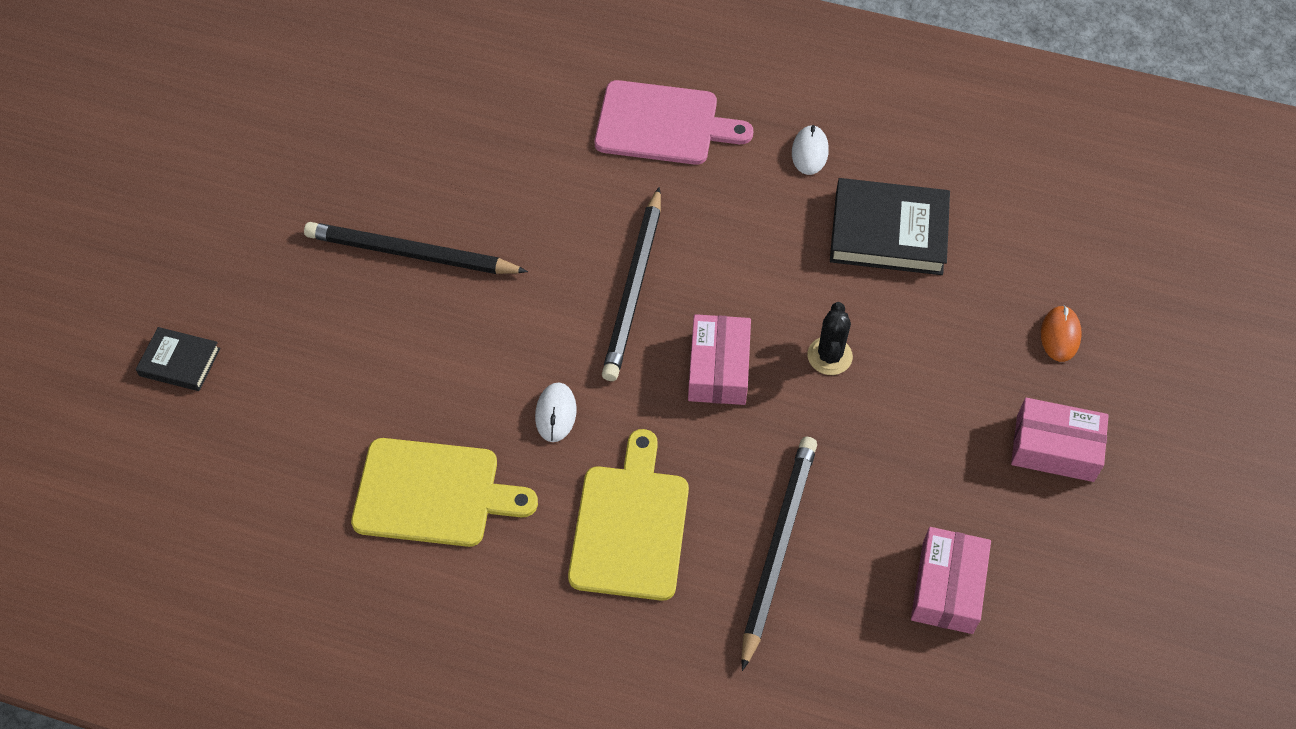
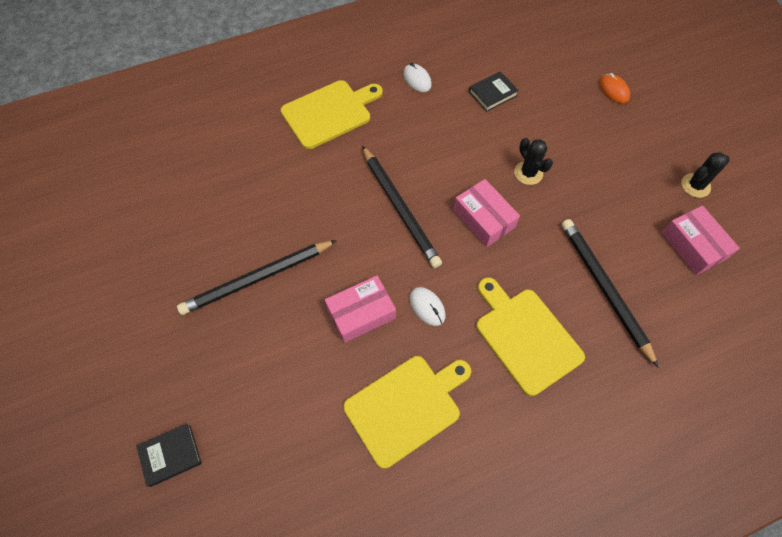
camera: 40 degrees left, 5 degrees up
pink cutting board [595,80,753,165] -> yellow cutting board [281,80,383,149]
black book [830,178,950,275] -> black book [469,71,519,112], size x0.55
pink box [1011,398,1109,482] -> pink box moved to [325,275,396,343]
none -> black cactus [681,152,730,198]

